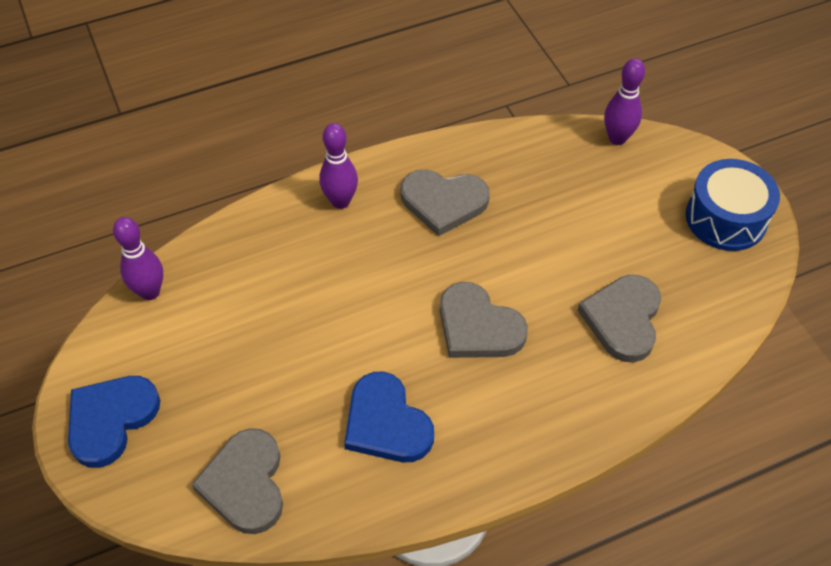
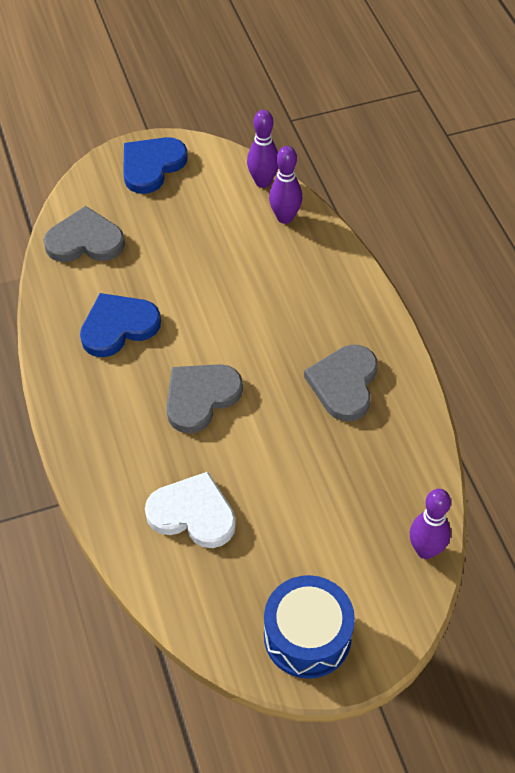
camera: 95 degrees right, 0 degrees up
blue heart [68,376,160,468] -> blue heart turned 90 degrees counterclockwise [123,137,188,194]
purple bowling pin [320,123,358,209] -> purple bowling pin moved to [269,146,302,224]
grey heart [578,275,661,362] -> white heart [145,472,236,548]

